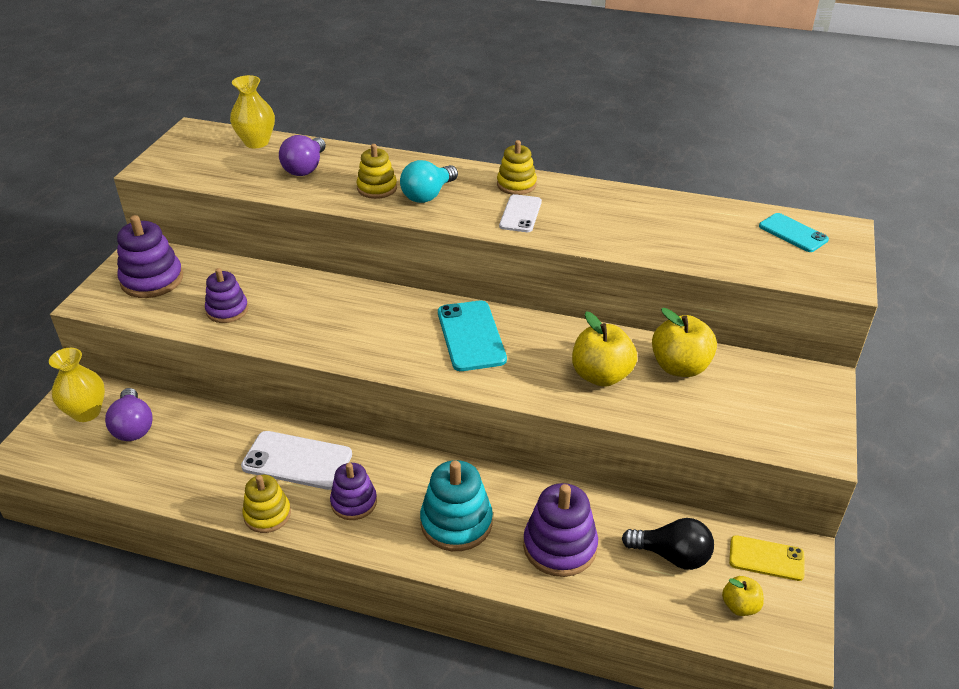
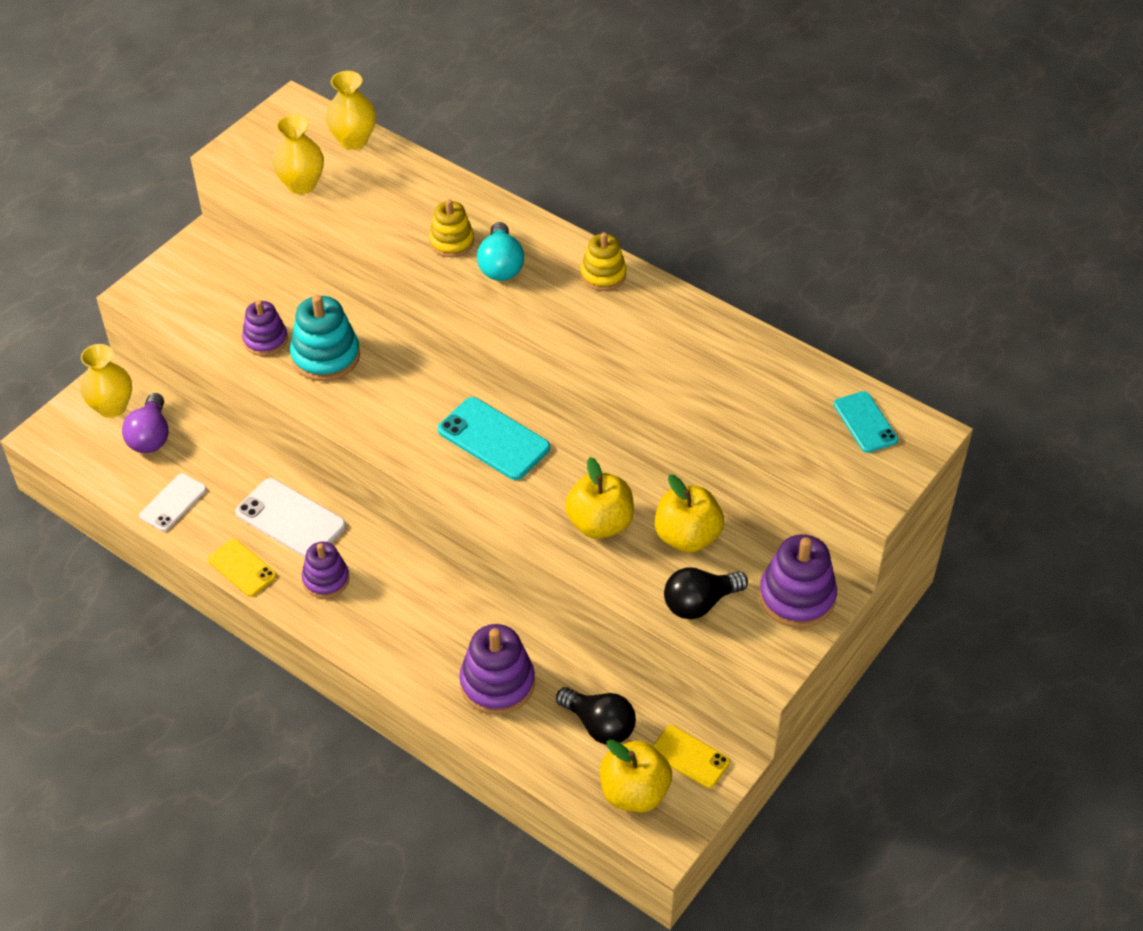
camera: 20 degrees right, 10 degrees up
purple stacking toy [117,215,183,298] -> purple stacking toy moved to [759,534,837,628]
yellow stacking toy [242,475,291,533] -> yellow phone [208,539,277,597]
purple light bulb [279,135,326,176] -> none
turquoise light bulb [400,160,458,203] -> turquoise light bulb turned 60 degrees counterclockwise [477,222,524,281]
turquoise stacking toy [420,460,493,551] -> turquoise stacking toy moved to [290,295,360,381]
turquoise phone [438,300,507,371] -> turquoise phone turned 60 degrees counterclockwise [438,397,550,480]
white phone [499,194,542,232] -> white phone moved to [139,474,207,531]
yellow apple [722,576,764,616] -> yellow apple [600,739,672,812], size x1.81
none -> yellow vase [272,114,324,194]
none -> black light bulb [664,567,748,619]

